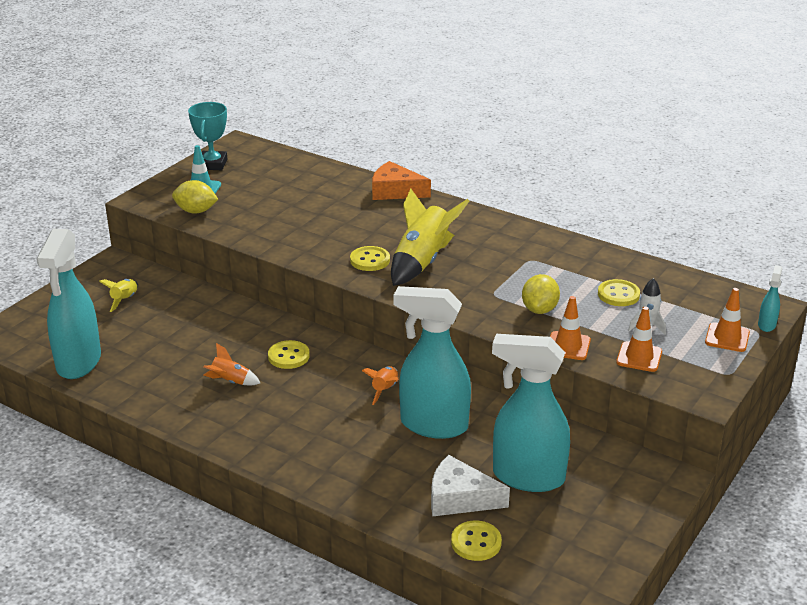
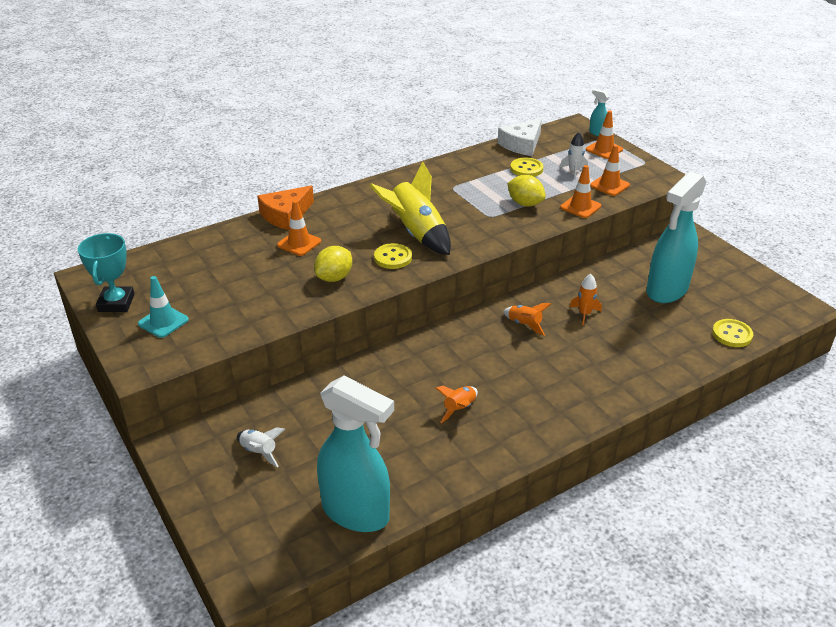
camera: 65 degrees left, 5 degrees up
yellow rocket [99,279,138,312] -> white rocket [237,427,285,467]
yellow lemon [172,180,218,214] -> yellow lemon moved to [314,246,352,282]
turquoise trophy [188,102,227,170] -> turquoise trophy turned 60 degrees clockwise [78,233,135,312]
yellow button [268,340,310,369] -> none
turquoise spray bottle [393,286,471,439] -> orange rocket [570,274,602,325]
white cheese [431,455,510,516] -> white cheese moved to [497,118,542,156]
none -> orange traffic cone [277,200,321,256]

